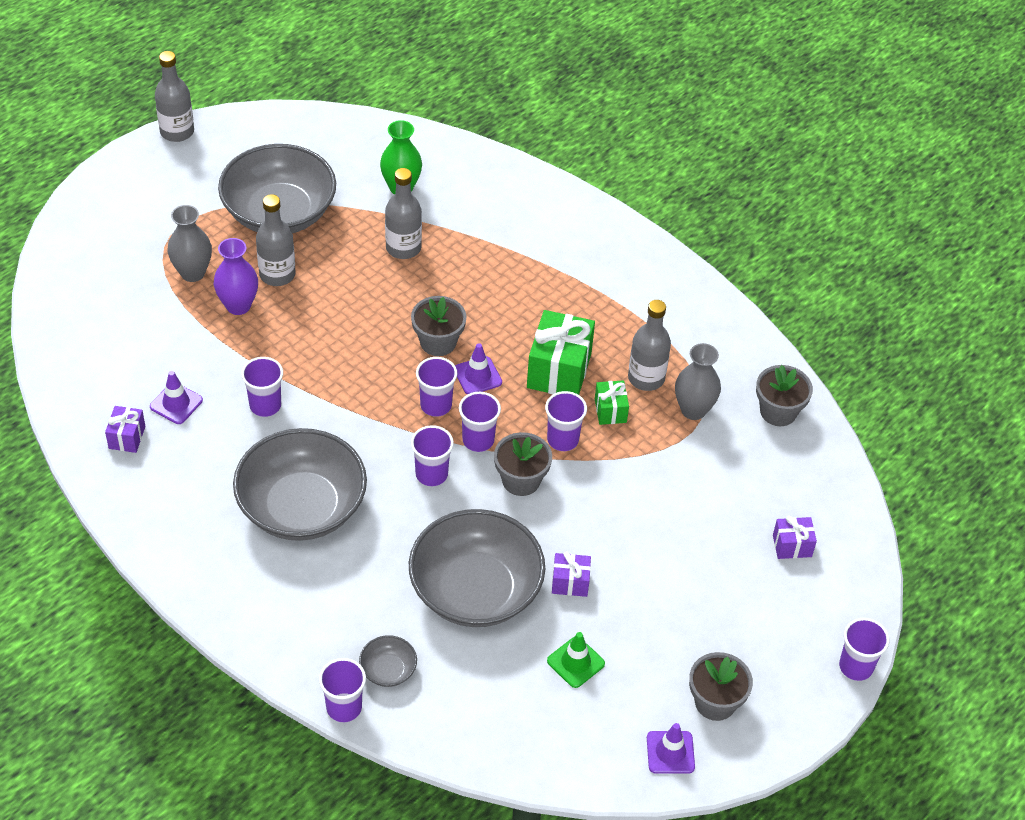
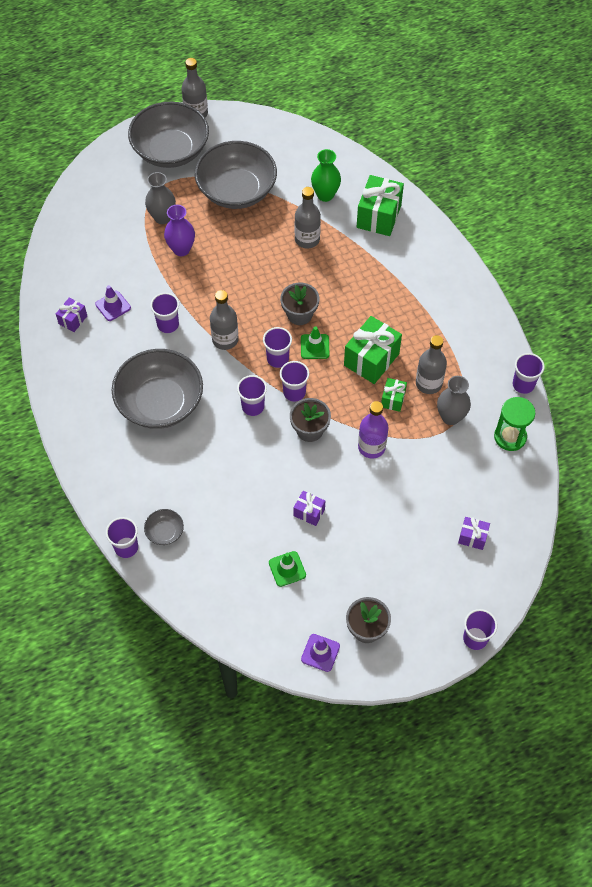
camera: 25 degrees right, 10 degrees up
grey bottle [256,194,296,286] -> grey bottle moved to [210,290,239,350]
grey bowl [409,509,545,627] -> grey bowl moved to [128,101,209,168]
purple traffic cone [455,343,502,395] -> green traffic cone [301,326,330,359]
purple cup [545,391,587,451] -> purple cup moved to [512,353,545,394]
grey flower pot [756,365,813,426] -> green hourglass [494,397,535,451]
none -> green gift [357,175,404,236]
none -> purple bottle [358,401,388,459]

